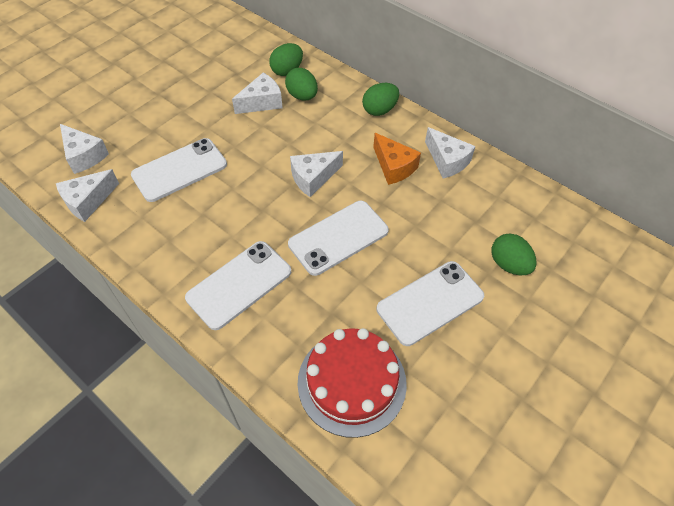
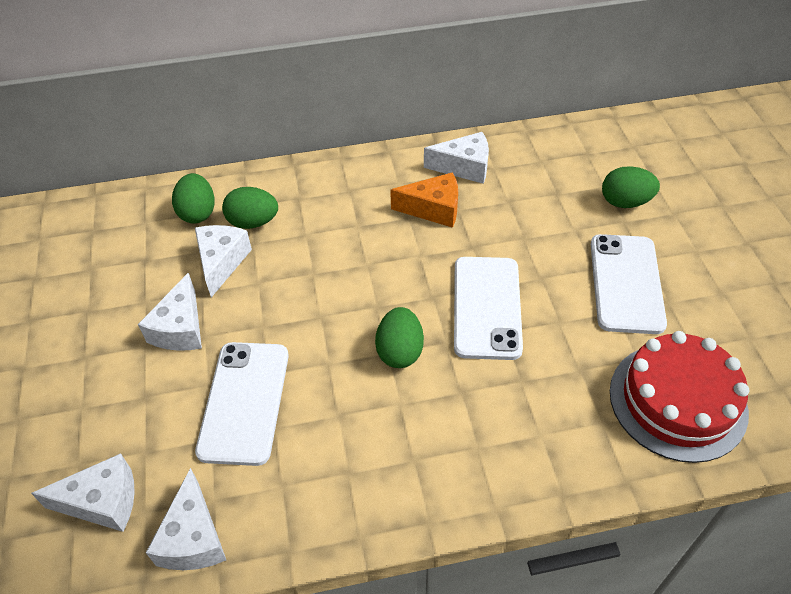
camera: 50 degrees left, 5 degrees down
white phone [185,241,291,330] -> none
white cheese [290,151,343,197] -> white cheese moved to [138,273,202,351]
green egg [362,83,399,116] -> green egg moved to [375,307,424,368]

